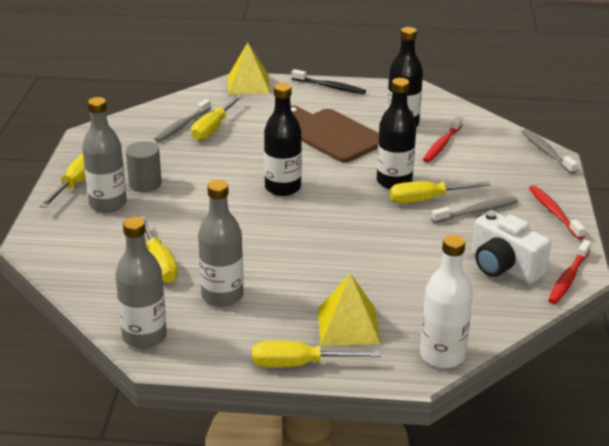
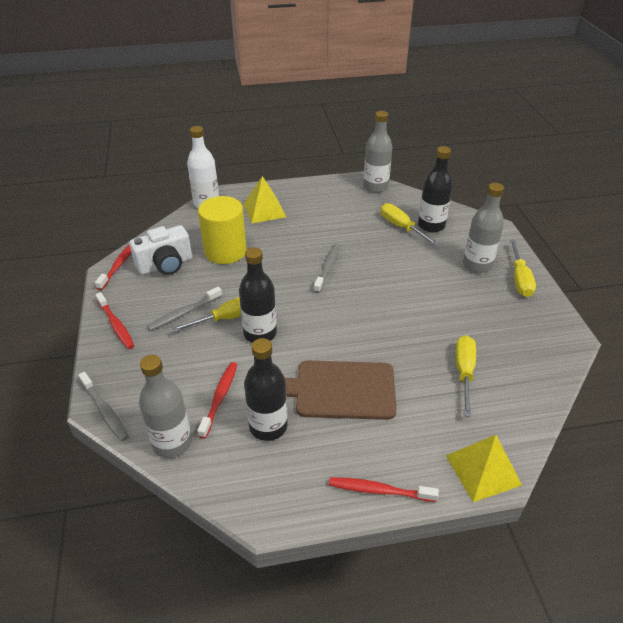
camera: 165 degrees right, 10 degrees up
grey cylinder [126,141,162,192] -> none
grey toothbrush [155,99,211,142] -> grey toothbrush moved to [314,243,340,293]
grey bottle [198,180,244,307] -> grey bottle moved to [139,355,192,458]
yellow screwdriver [252,341,381,367] -> none
black bottle [264,83,302,196] -> black bottle moved to [418,146,453,233]
brown cutting board [291,105,379,163] -> brown cutting board turned 150 degrees clockwise [285,361,397,420]
black toothbrush [292,69,366,94] -> red toothbrush [329,477,439,502]
white camera [472,211,551,284] -> white camera turned 120 degrees clockwise [129,225,192,275]
none -> yellow cylinder [198,196,246,264]

